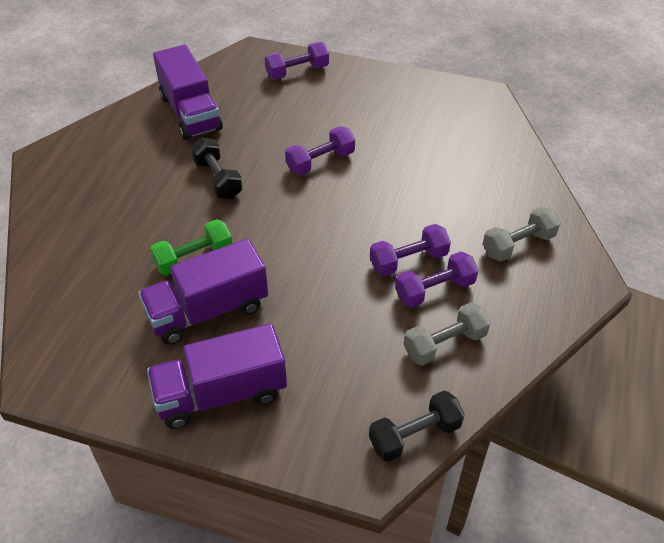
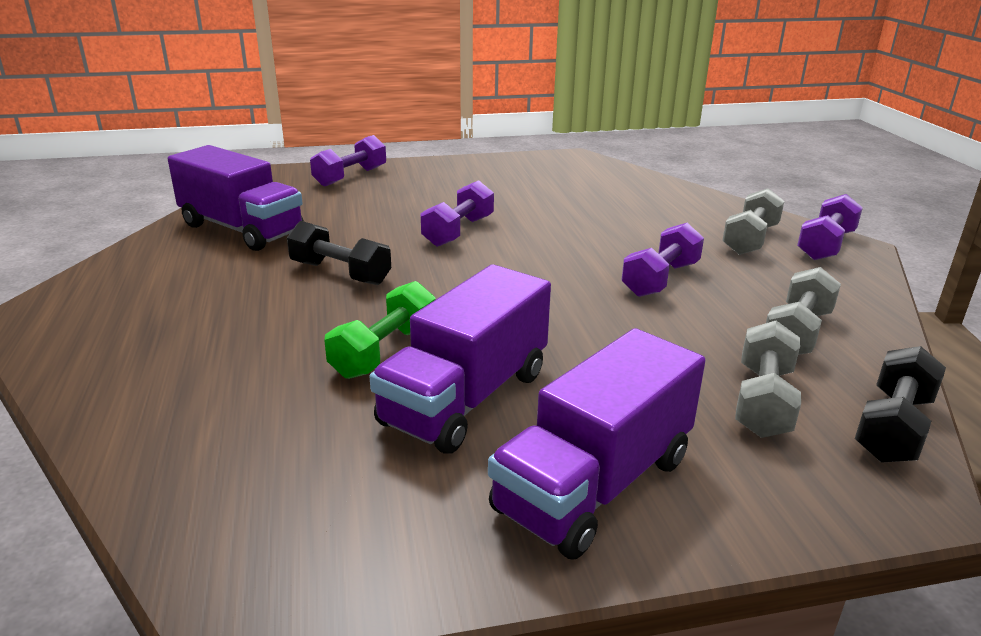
camera: 30 degrees left, 20 degrees down
purple dumbbell [395,252,478,308] -> purple dumbbell moved to [797,194,863,260]
none -> grey dumbbell [735,321,801,438]

